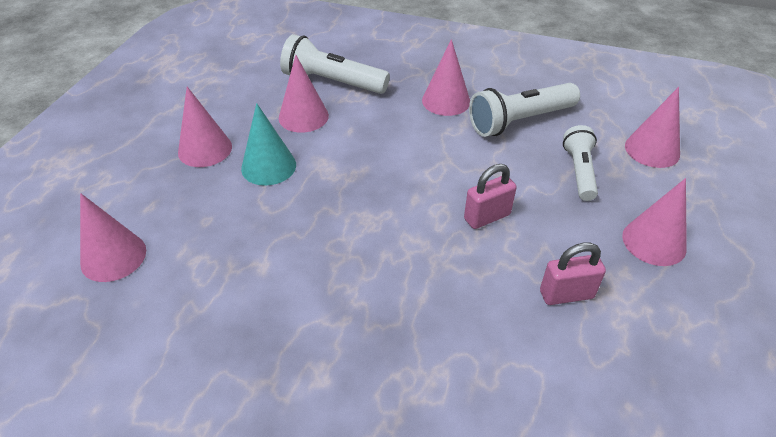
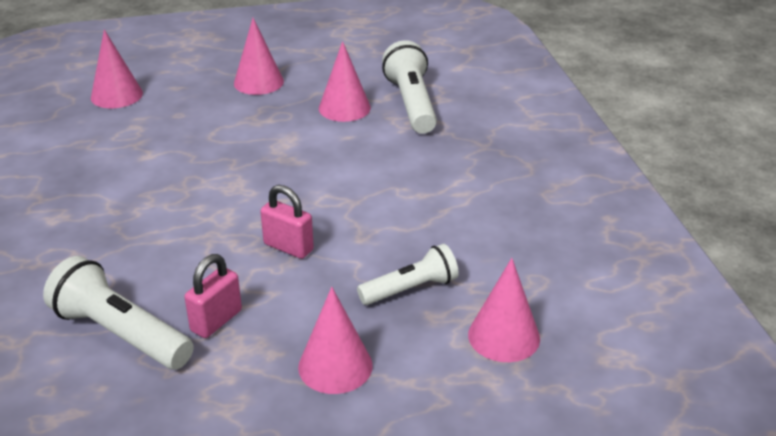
camera: 60 degrees right, 10 degrees down
turquoise cone [241,103,296,186] -> none
pink cone [422,39,470,116] -> none
white flashlight [469,83,580,137] -> white flashlight moved to [43,256,194,370]
pink padlock [540,243,606,305] -> pink padlock turned 75 degrees clockwise [184,254,242,338]

